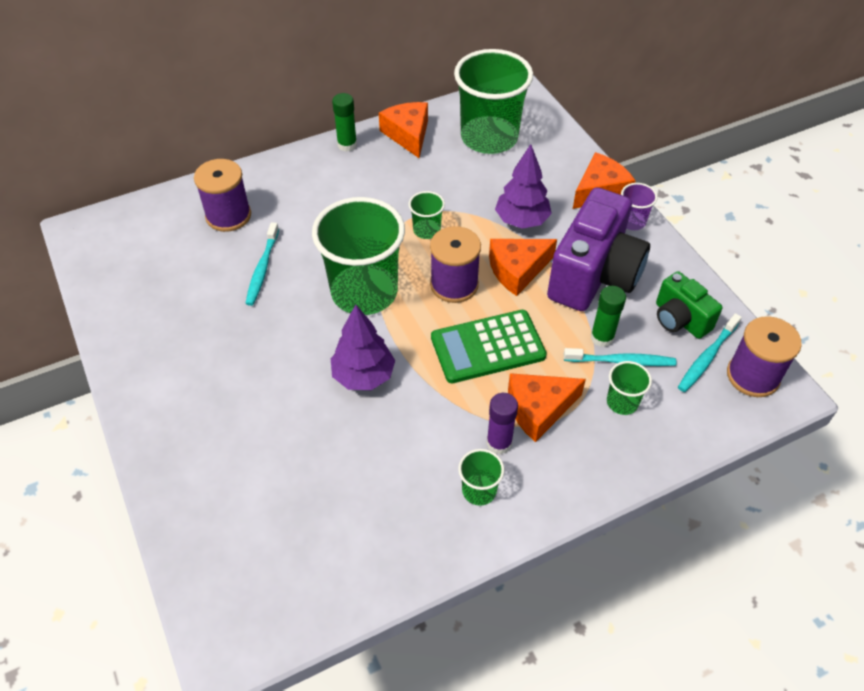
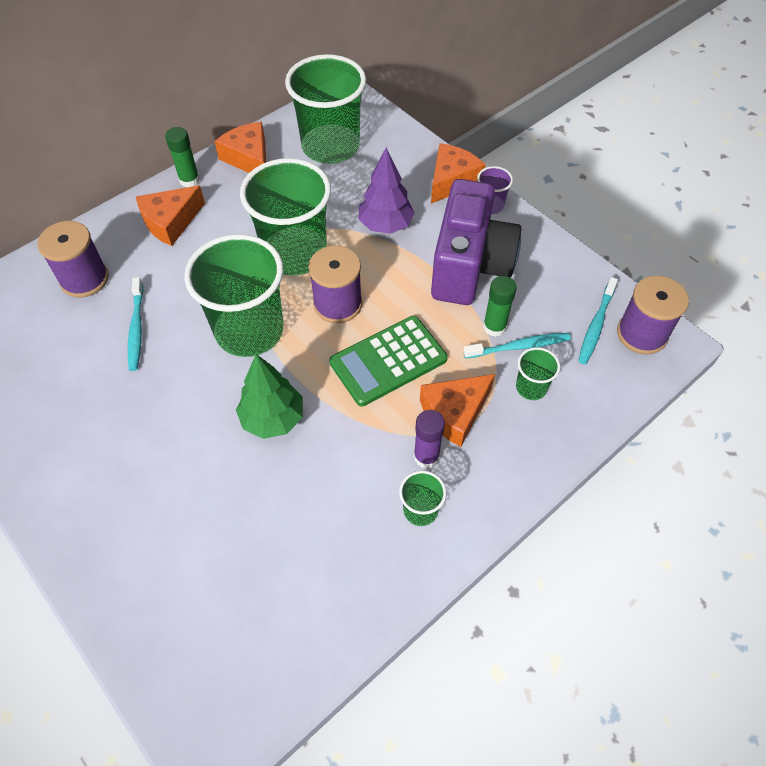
camera: 15 degrees left, 5 degrees up
purple tree [331,305,395,390] -> green tree [236,354,303,439]
green cup [409,191,445,239] -> green cup [240,158,331,276], size x2.29
orange cheese [489,239,557,296] -> orange cheese moved to [136,185,205,246]
green camera [656,271,723,339] -> none

